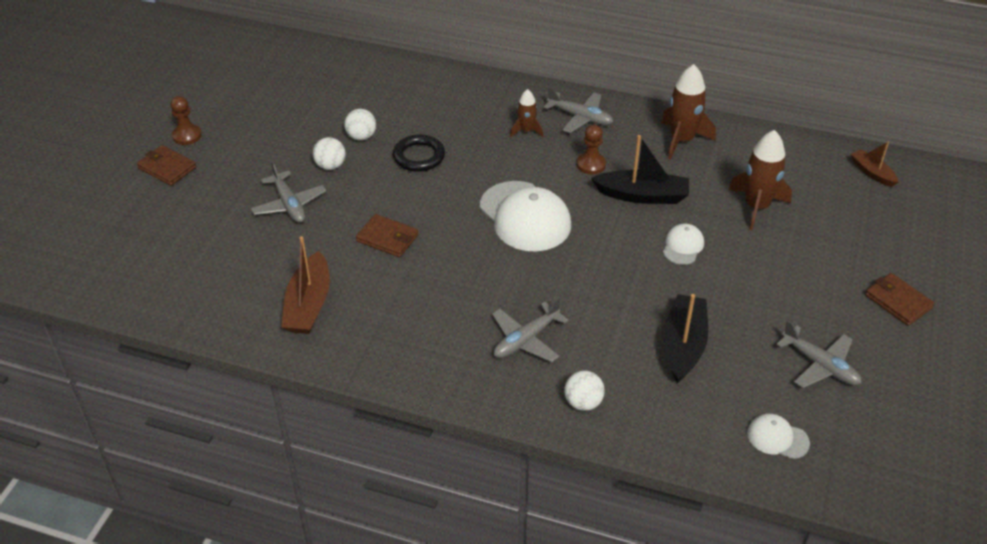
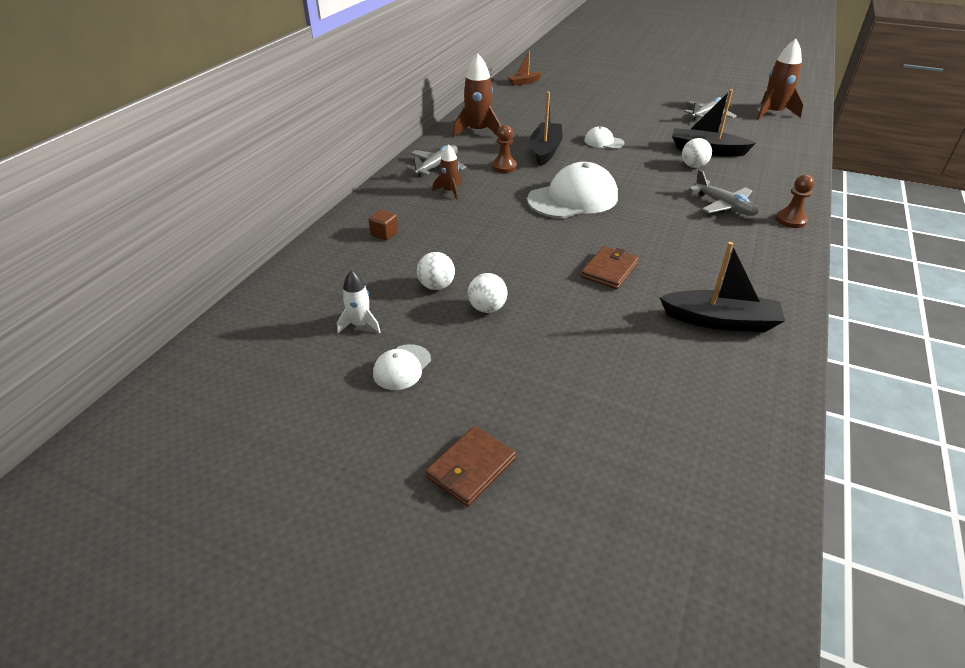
camera: 85 degrees left, 5 degrees down
brown pawn [171,96,202,145] -> brown pawn moved to [776,175,814,228]
grey plane [251,161,326,223] -> none
brown boat [281,236,330,334] -> black boat [659,242,785,332]
black ring [393,134,445,172] -> none
white ball [564,370,605,411] -> white ball moved to [682,138,712,168]
brown rocket [729,130,792,231] -> brown rocket moved to [757,39,803,120]
white cap [747,414,810,459] -> white cap moved to [373,344,431,390]
brown wallet [865,273,934,326] -> none
none -> white rocket [337,270,381,333]
none -> brown cube [368,210,398,240]

